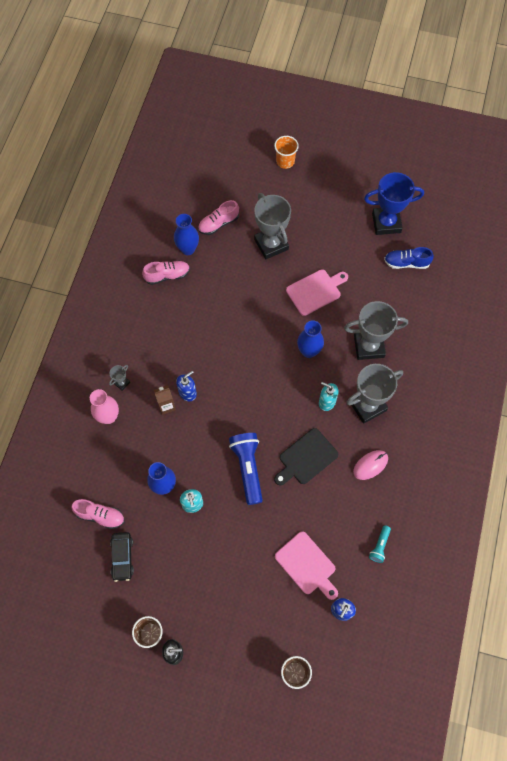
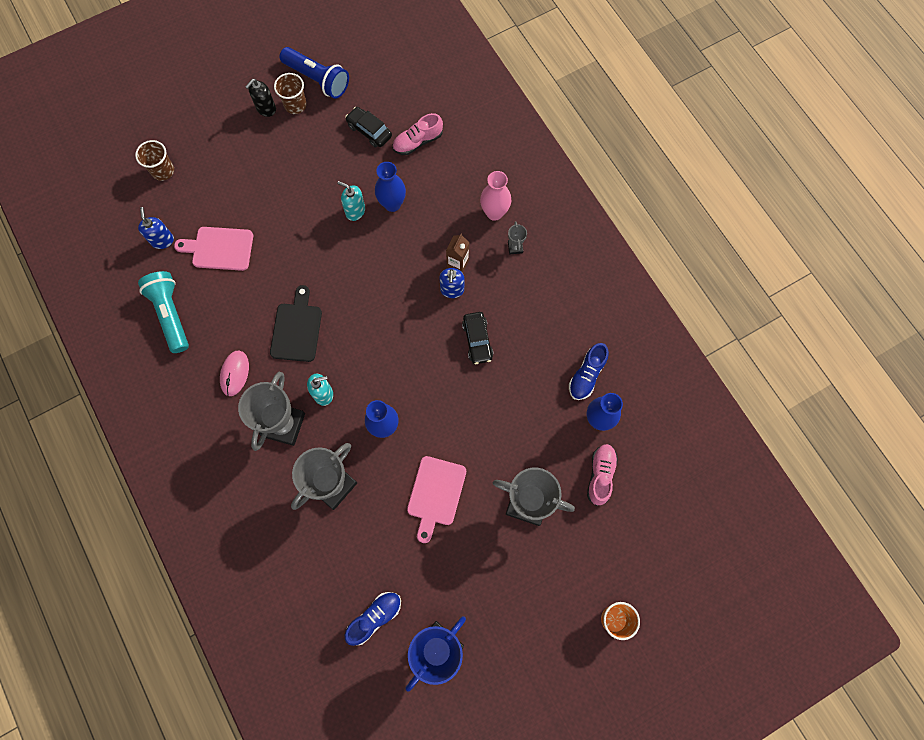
camera: 135 degrees right, 5 degrees up
pink shoe [142,261,190,285] -> blue shoe [569,343,609,400]
blue flashlight [229,433,263,505] -> blue flashlight moved to [280,47,349,99]
turquoise flashlight [369,525,391,563] -> turquoise flashlight [138,271,189,353], size x1.97
none -> black car [462,312,493,364]

